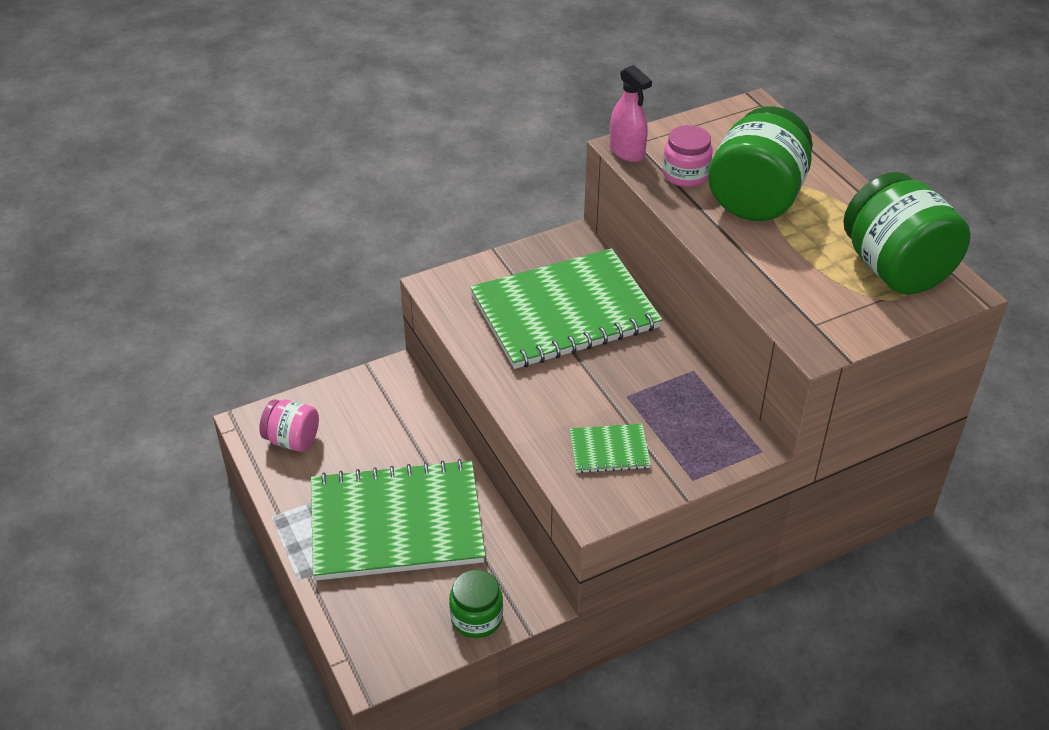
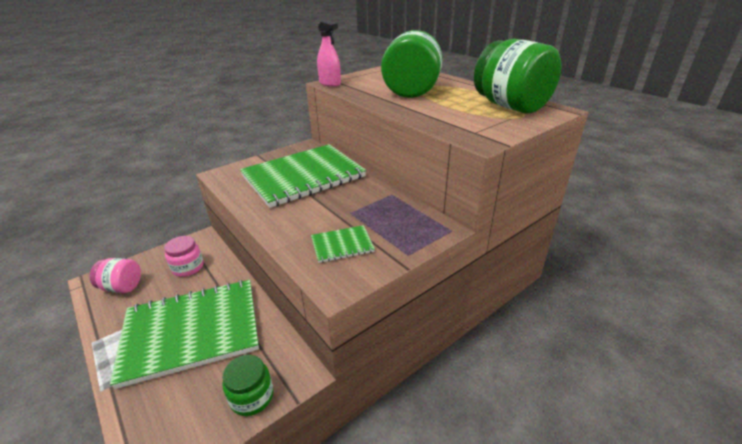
camera: 10 degrees left, 10 degrees down
pink jar [663,125,713,187] -> pink jar moved to [164,236,204,277]

